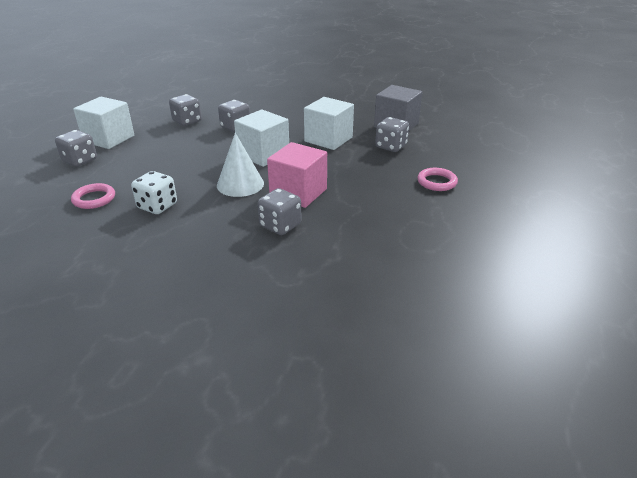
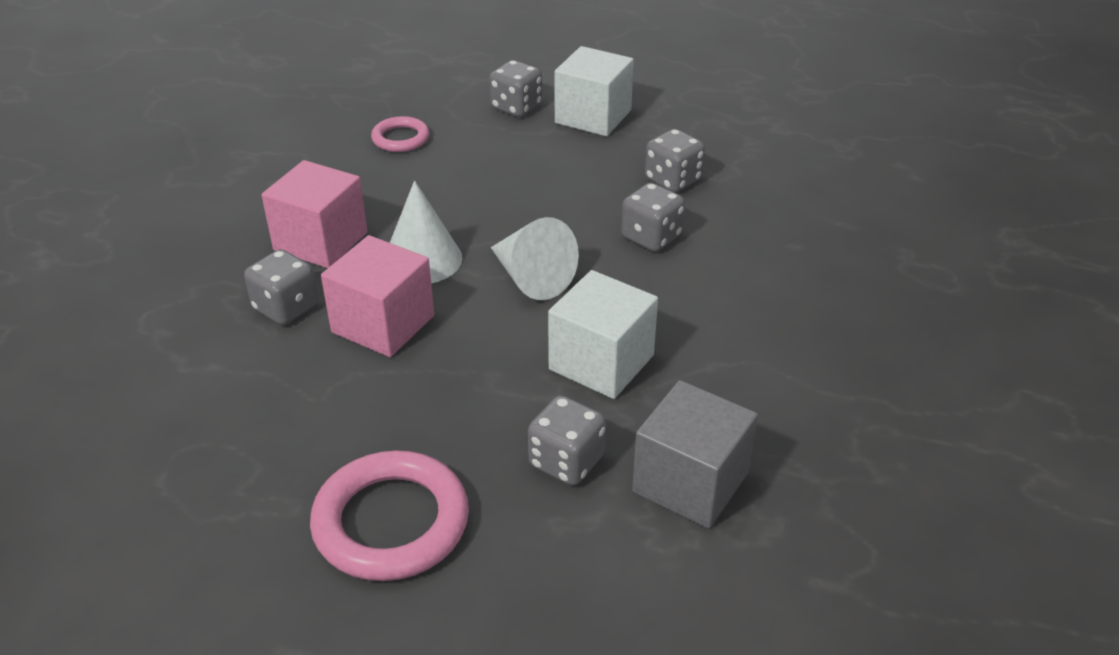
camera: 90 degrees right, 5 degrees up
white dice [131,171,177,214] -> none
white cube [234,109,289,167] -> white cone [491,217,579,300]
pink ring [417,168,458,191] -> pink ring [310,450,469,581], size x1.80
none -> pink cube [262,160,368,268]

